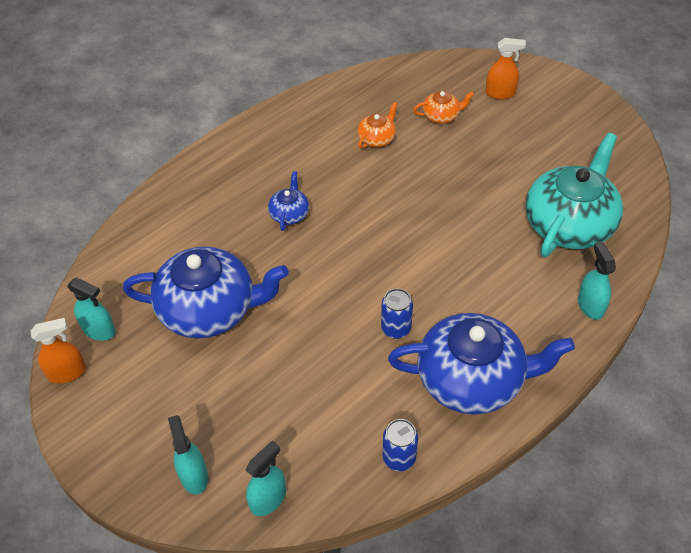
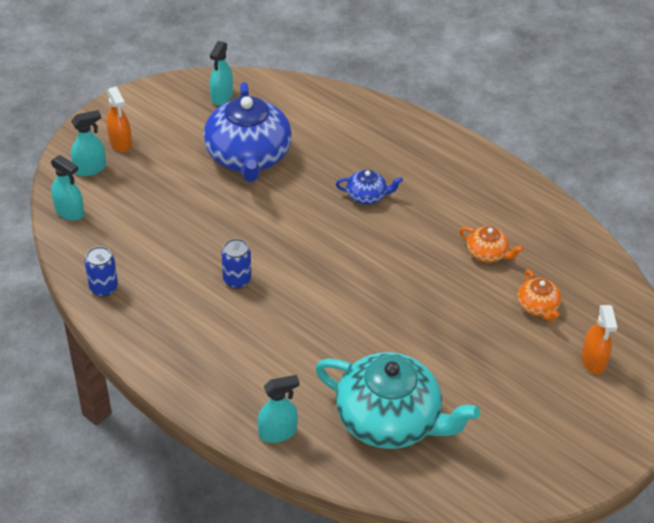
camera: 80 degrees right, 5 degrees down
orange spray bottle [31,318,86,383] -> orange spray bottle moved to [107,87,132,152]
blue teapot [388,313,575,415] -> none

